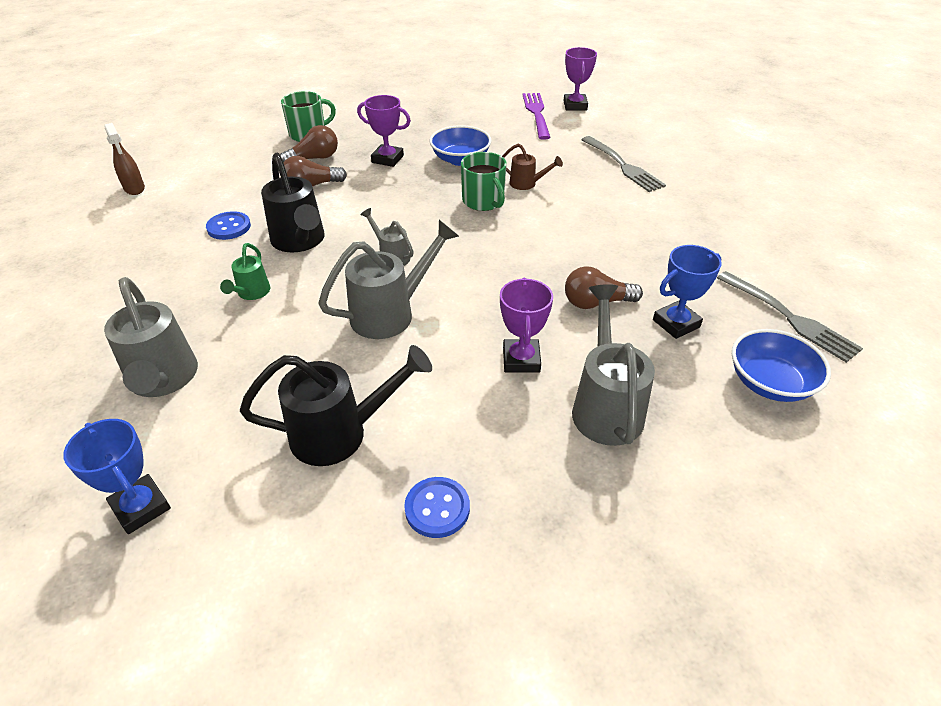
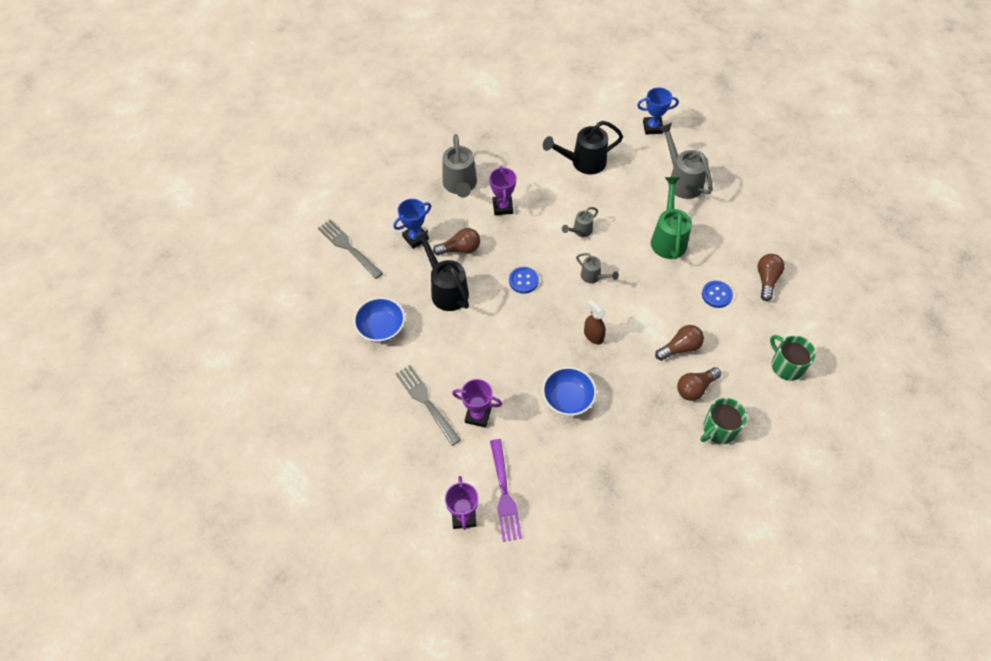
camera: 175 degrees right, 15 degrees up
blue trophy [63,419,171,534] -> blue trophy turned 45 degrees counterclockwise [637,87,679,135]
brown spray bottle [104,123,145,195] -> brown spray bottle moved to [584,299,606,344]
green watering can [220,243,270,300] -> green watering can [651,177,692,259], size x1.85
black watering can [261,153,325,253] -> black watering can moved to [414,230,469,311]
grey watering can [318,220,459,339] -> grey watering can [562,207,598,237], size x0.54
purple trophy [357,95,411,167] -> purple trophy moved to [452,379,502,428]
blue button [404,477,470,538] -> blue button moved to [509,267,539,294]
green mug [461,152,507,211] -> green mug moved to [770,335,816,381]
brown watering can [502,144,563,190] -> none
blue bowl [732,329,831,402] -> blue bowl moved to [353,297,405,342]
none -> brown light bulb [757,254,785,301]

